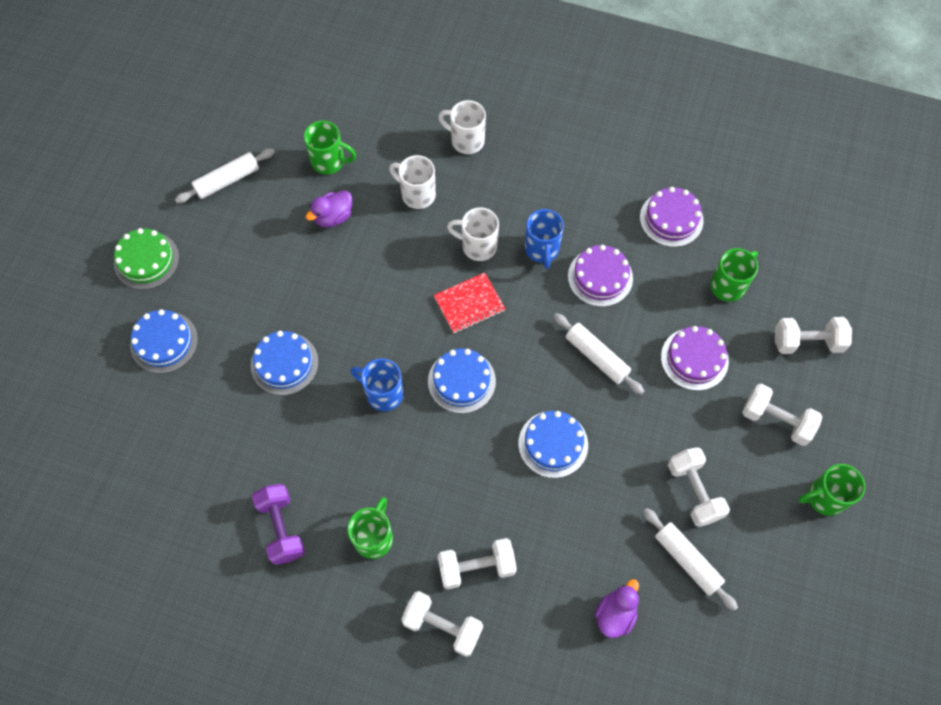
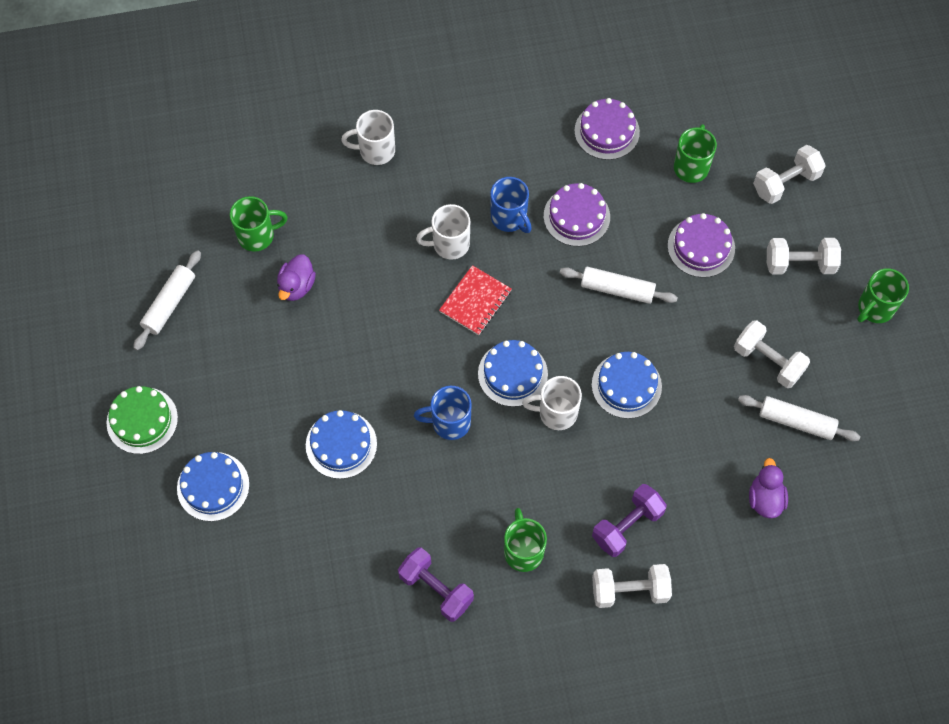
camera: 30 degrees left, 0 degrees up
white mug [389,155,436,209] -> white mug moved to [522,376,582,430]
white dumbbell [437,538,517,590] -> purple dumbbell [592,484,667,557]

